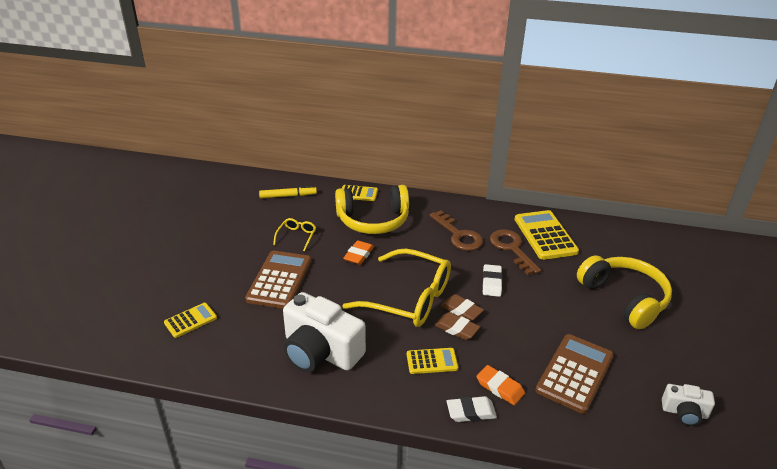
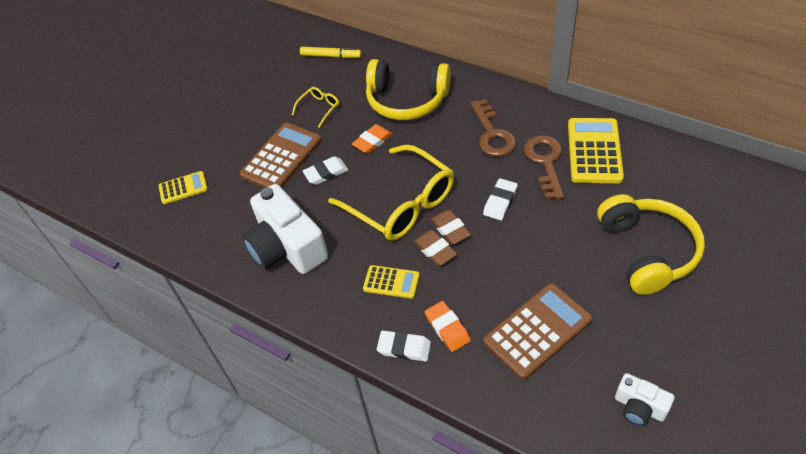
camera: 25 degrees right, 15 degrees up
yellow calculator [342,185,378,201] -> none
none -> white eraser [303,156,348,185]

